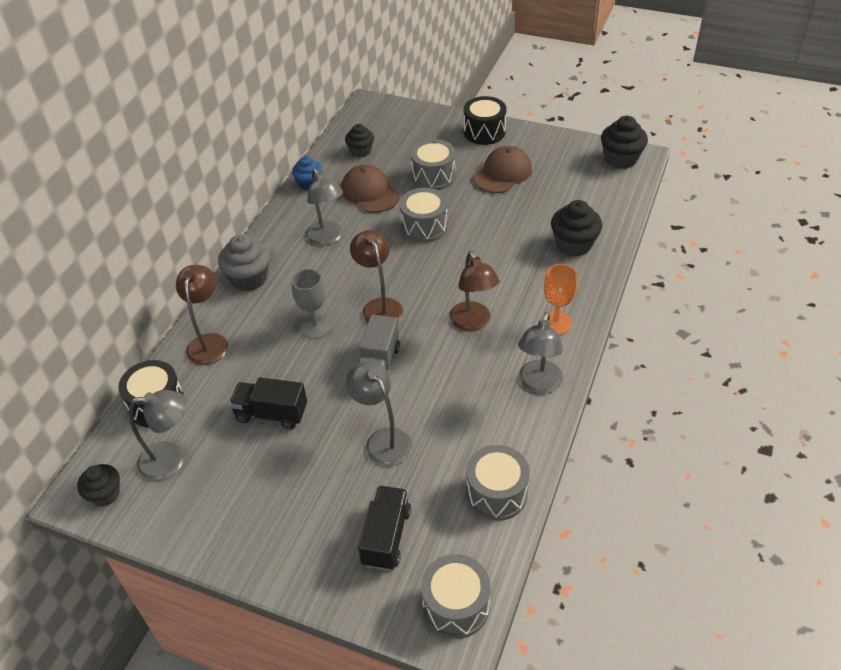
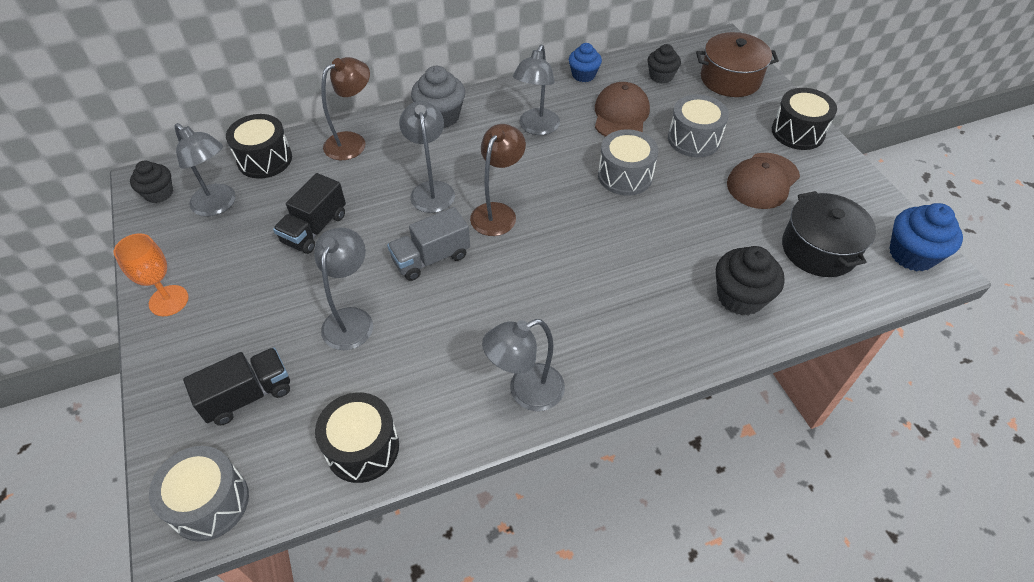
camera: 45 degrees right, 5 degrees up
black truck [229,377,307,429] -> black truck turned 120 degrees counterclockwise [273,173,346,254]
grey goblet [292,269,331,339] -> grey lamp [399,101,455,213]
brown lamp [449,251,500,332] -> none
grey drum [466,445,530,521] -> black drum [315,392,399,483]
brown cap [474,146,532,193] -> brown cap turned 135 degrees clockwise [727,153,800,209]
orange goblet [541,264,577,335] -> orange goblet moved to [114,233,189,316]
black cupcake [601,116,648,169] -> blue cupcake [889,203,963,271]
none -> brown pot [696,32,779,97]
none -> black pot [782,191,876,277]

